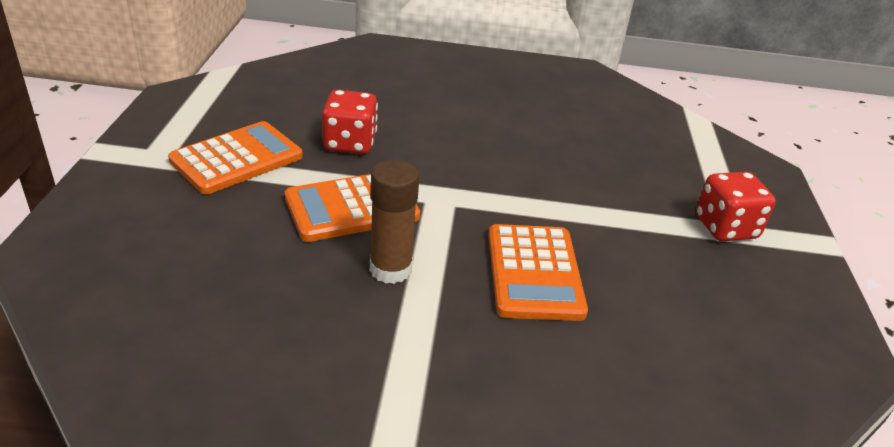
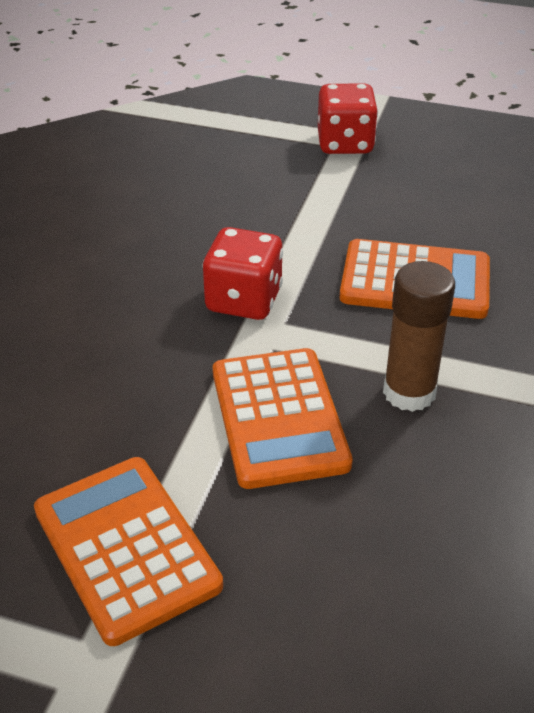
camera: 75 degrees left, 5 degrees up
red dice [322,90,378,154] -> red dice moved to [202,227,283,320]

